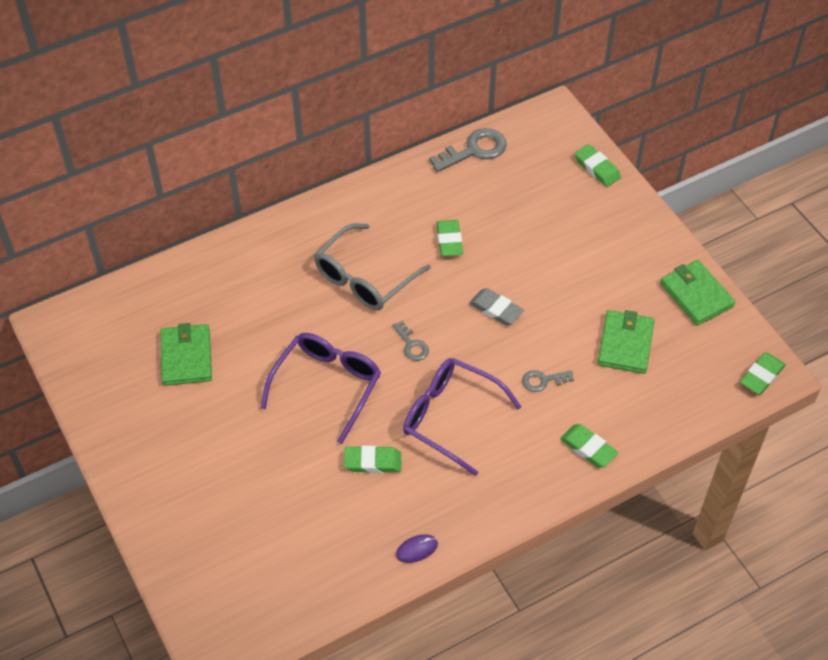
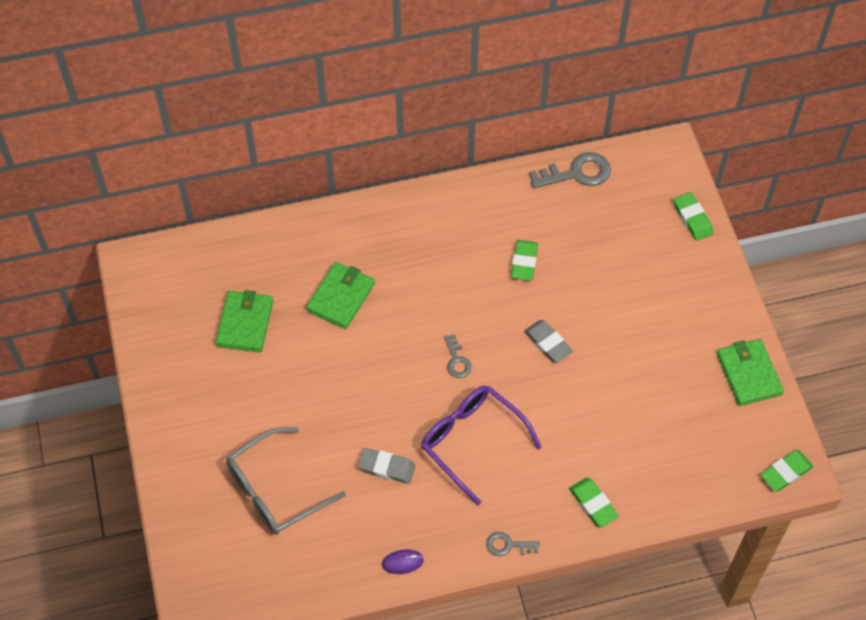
camera: 15 degrees right, 5 degrees up
purple glasses [260,333,381,444] -> none
grey glasses [314,223,431,310] -> grey glasses moved to [226,427,346,535]
green eraser [344,446,401,473] -> grey eraser [358,448,416,484]
grey key [522,370,574,392] -> grey key moved to [486,532,540,556]
green wallet [598,310,654,374] -> green wallet moved to [306,262,375,329]

